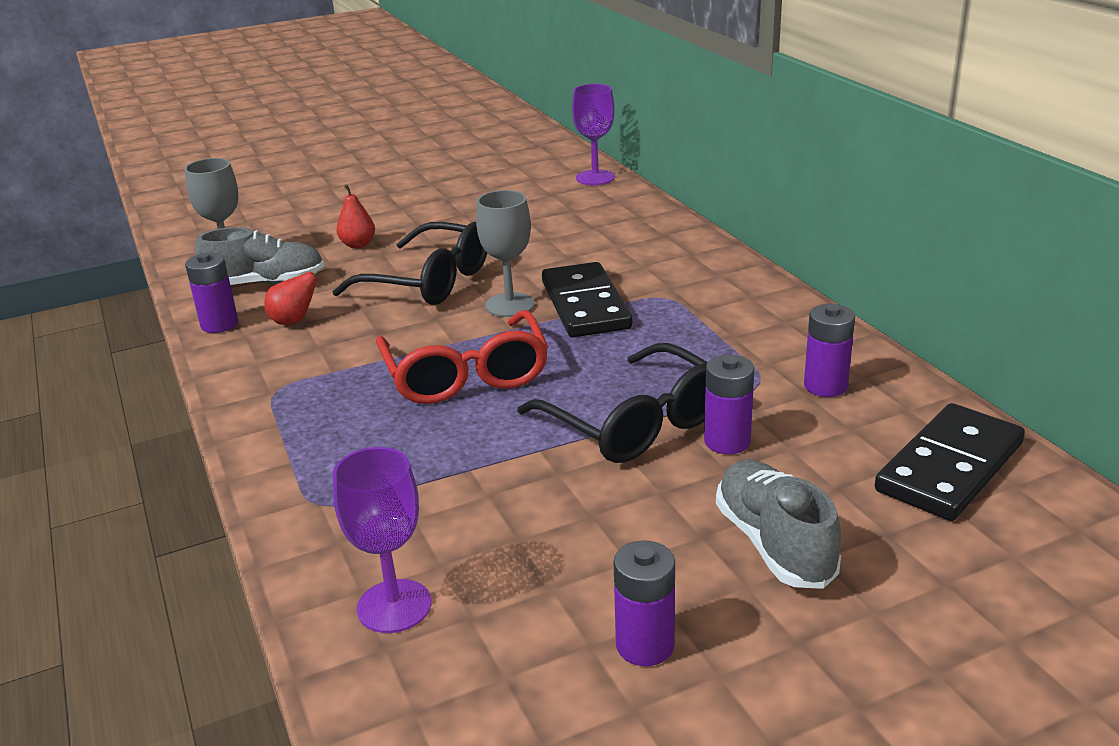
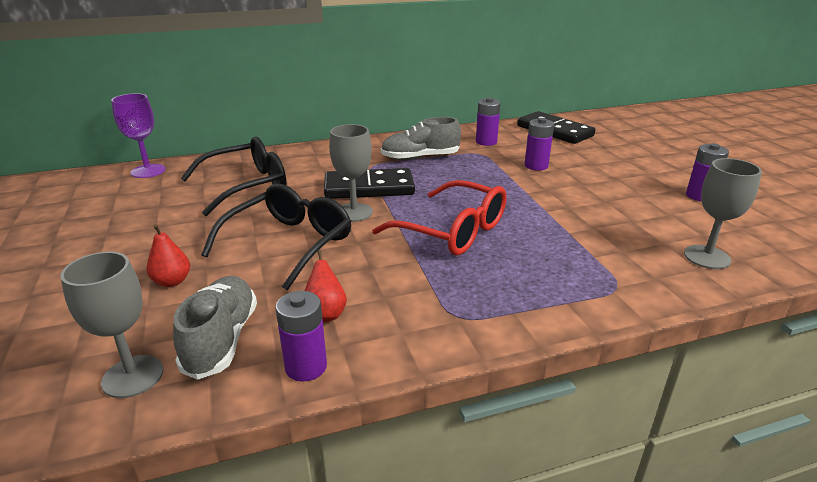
camera: 85 degrees left, 0 degrees up
purple goblet [333,447,432,633] -> grey goblet [684,158,762,269]
red glasses [376,310,548,404] -> red glasses turned 45 degrees clockwise [372,180,507,255]
black glasses [517,343,708,463] -> black glasses moved to [180,137,287,216]
grey shoe [716,460,841,589] -> grey shoe moved to [381,117,461,160]

